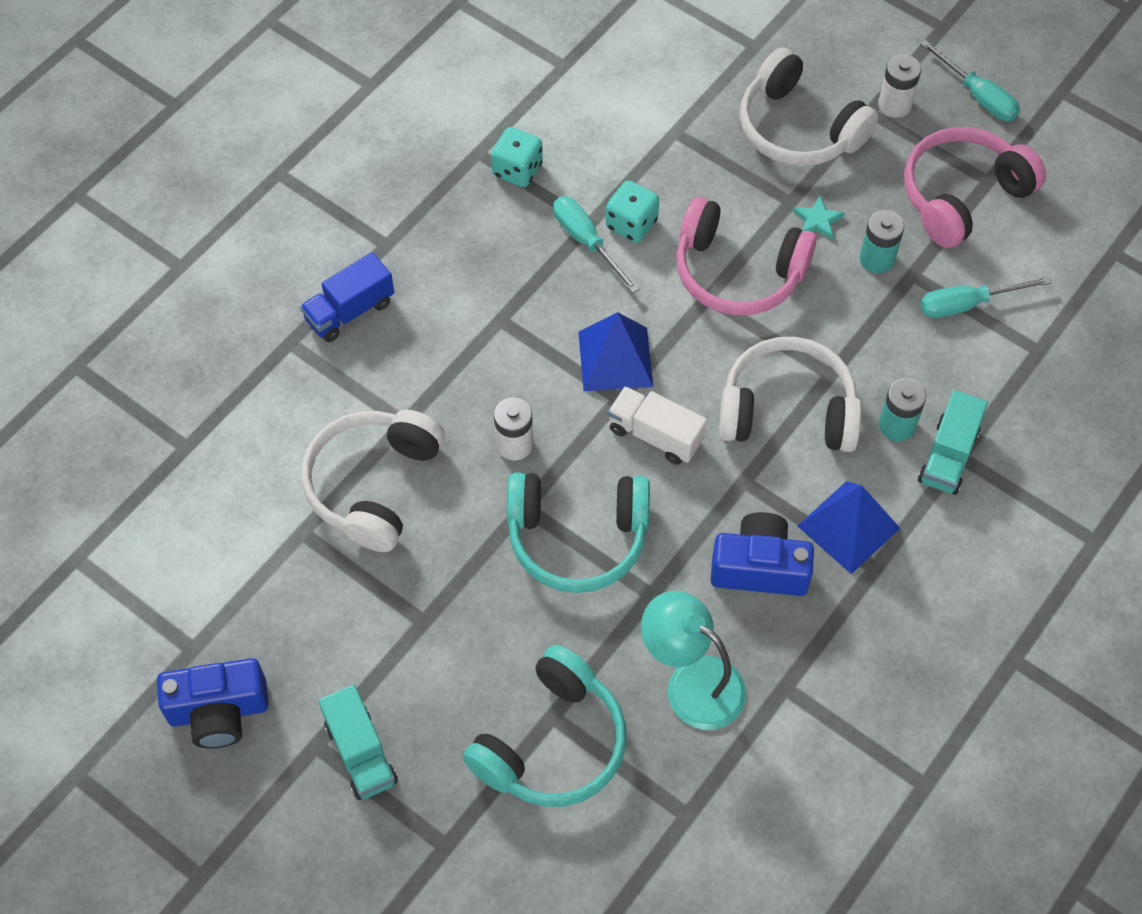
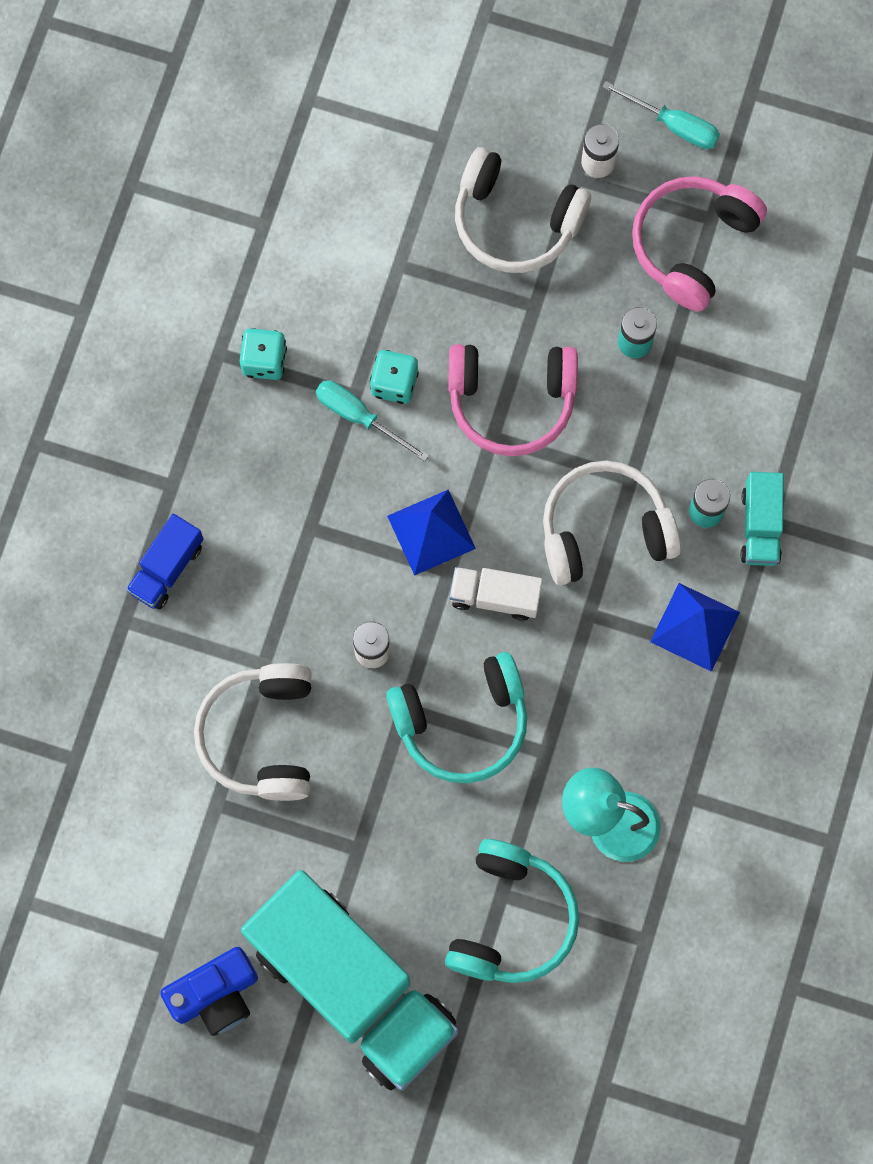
camera: 20 degrees left, 15 degrees up
turquoise truck [318,685,398,800] -> turquoise truck [241,870,459,1091], size x2.39
blue camera [711,512,814,596] -> none
turquoise star [793,196,844,240] -> none
turquoise screwdriver [920,276,1052,318] -> none

